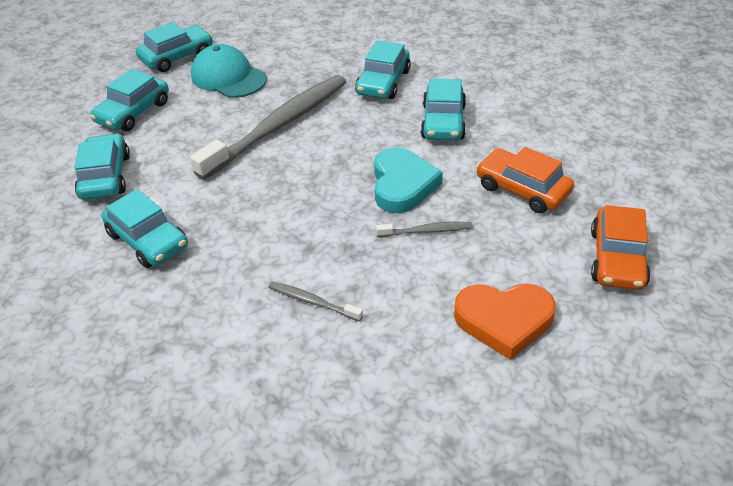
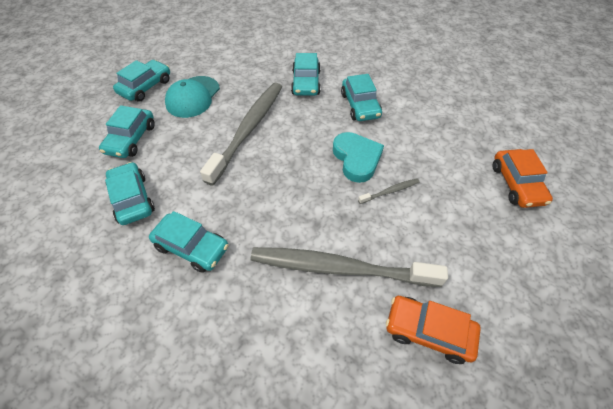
camera: 20 degrees left, 10 degrees up
turquoise cap [191,44,267,98] -> turquoise cap turned 90 degrees counterclockwise [165,76,220,118]
grey toothbrush [269,281,363,321] -> grey toothbrush [250,247,448,287], size x2.43
orange heart [454,283,556,360] -> none
orange car [476,147,574,213] -> orange car moved to [386,296,481,364]

